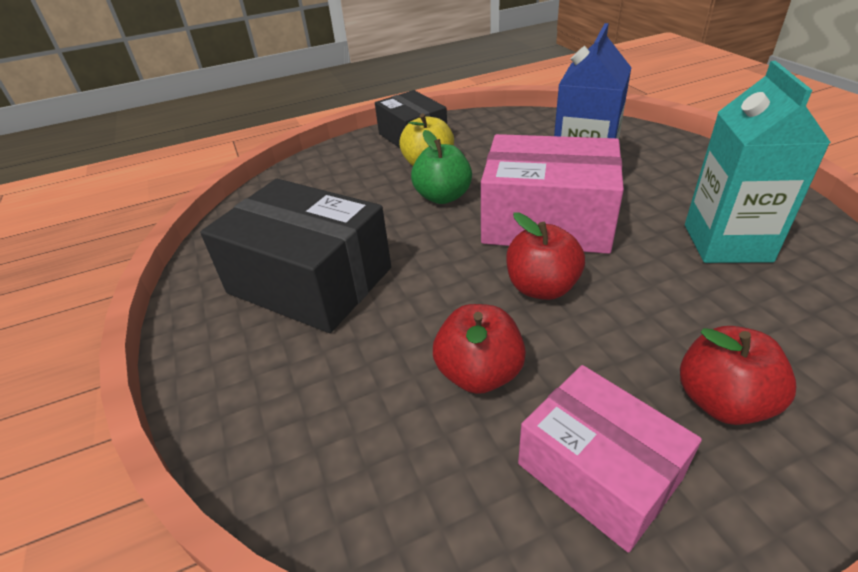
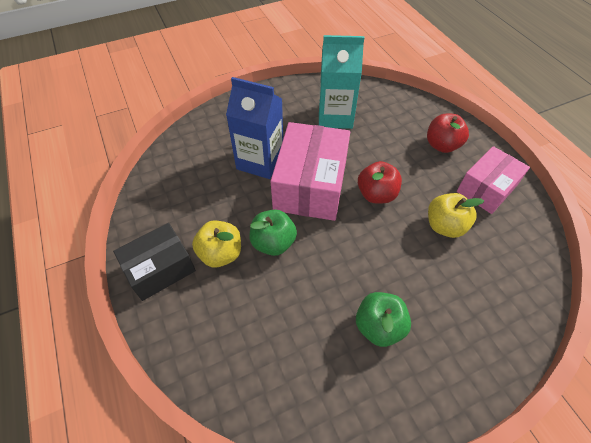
camera: 95 degrees left, 15 degrees up
black box [200,179,391,333] -> green apple [356,292,411,347]
red apple [433,304,526,394] -> yellow apple [428,193,484,238]

